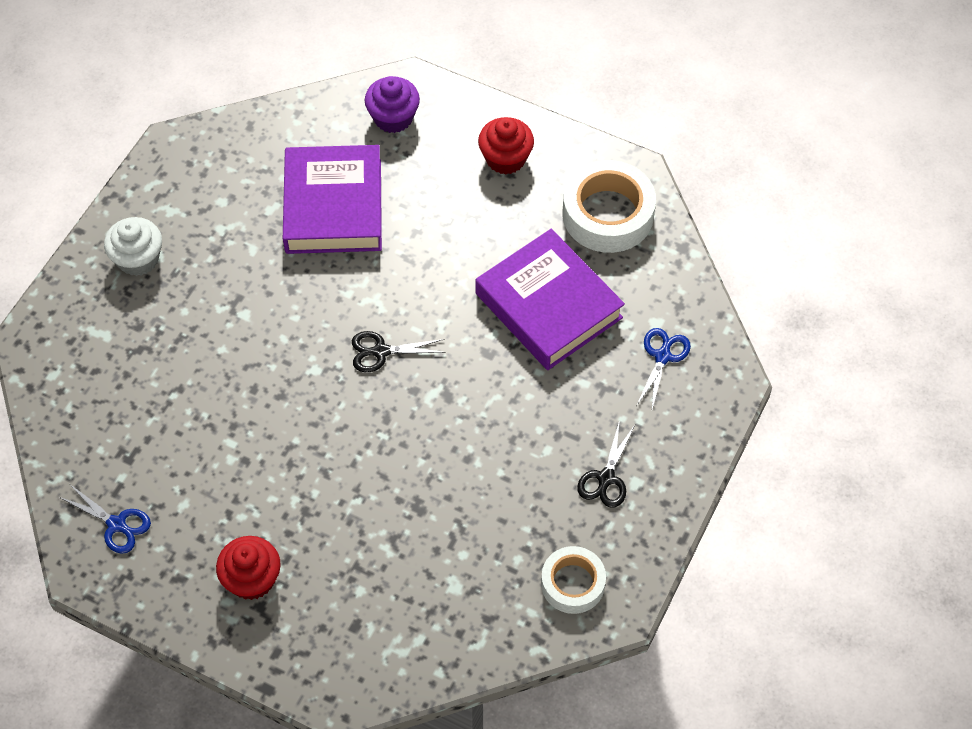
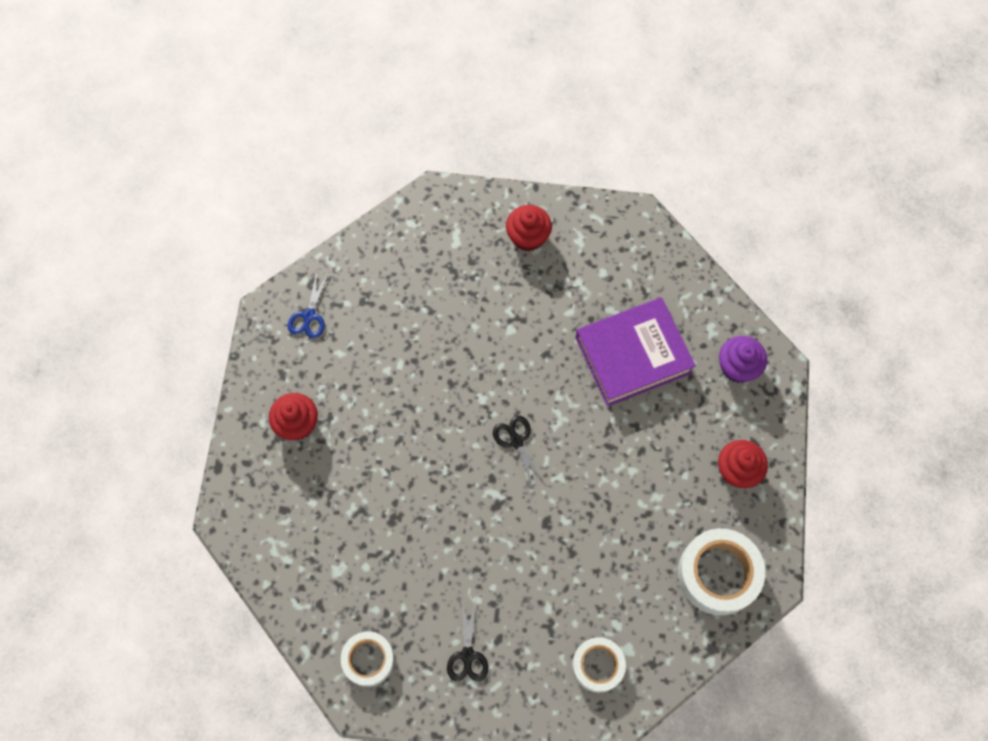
camera: 70 degrees right, 10 degrees up
white cupcake [104,217,162,276] -> red cupcake [506,205,552,252]
purple book [475,229,625,370] -> none
black scissors [577,420,635,508] -> black scissors turned 90 degrees counterclockwise [447,599,488,681]
blue scissors [636,328,691,409] -> white tape [572,637,626,693]

